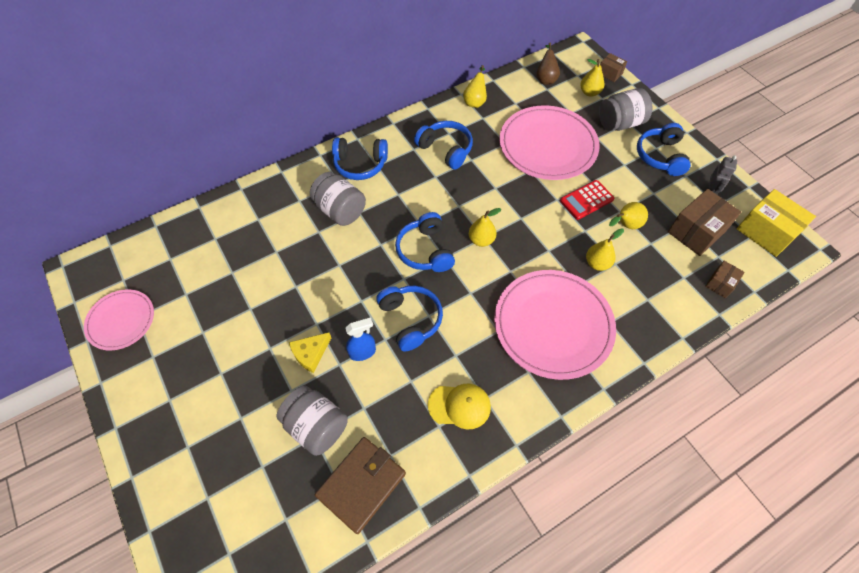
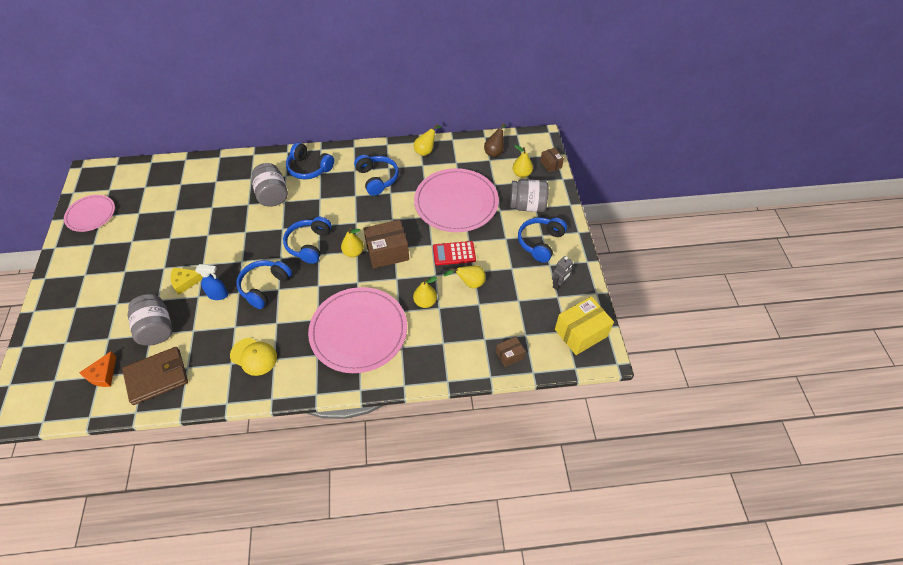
camera: 25 degrees right, 5 degrees down
blue headphones [376,286,443,351] -> blue headphones turned 150 degrees counterclockwise [236,260,292,309]
brown box [668,189,741,256] -> brown box moved to [363,220,409,269]
yellow box [737,189,816,257] -> yellow box turned 75 degrees clockwise [555,296,614,355]
none -> orange cheese [79,352,116,387]

